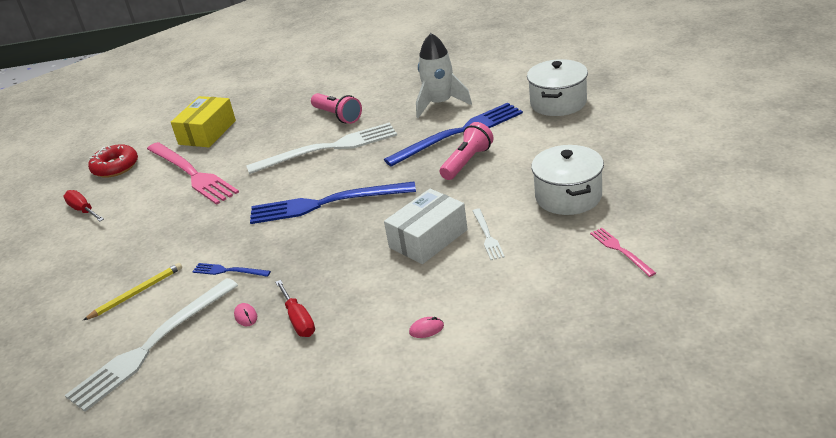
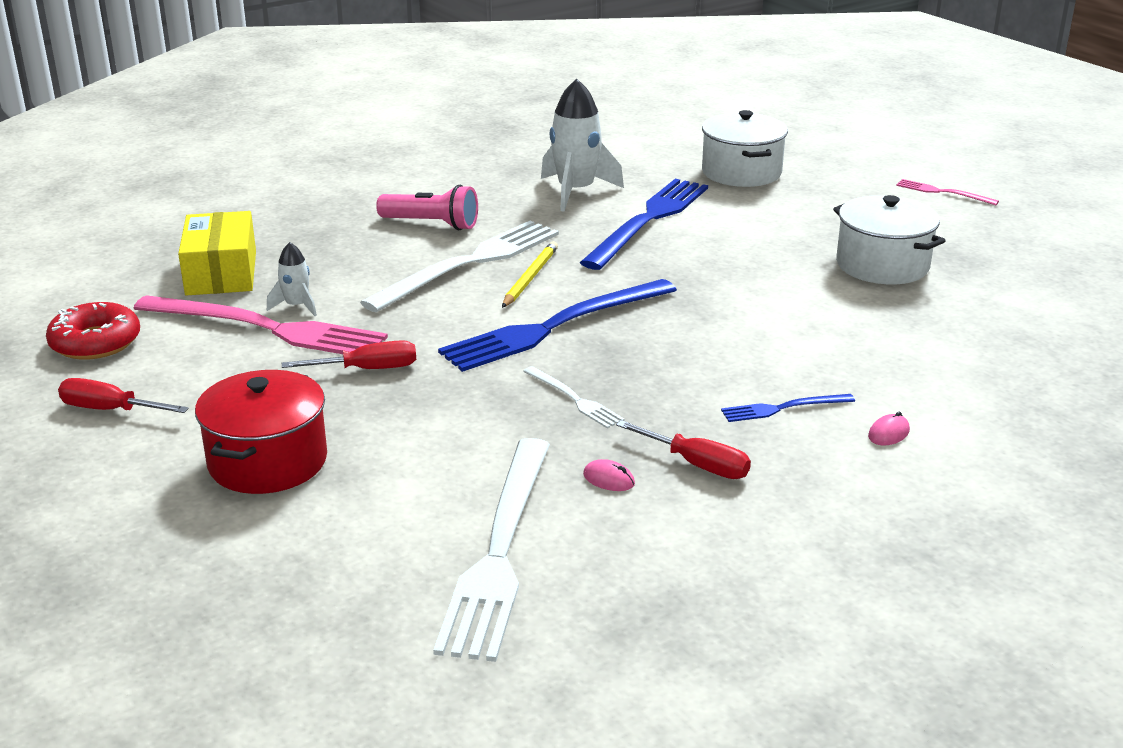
camera: 35 degrees left, 5 degrees down
yellow pencil [84,263,182,320] -> yellow pencil moved to [502,241,558,308]
blue fork [192,263,271,277] -> blue fork moved to [721,394,855,422]
white box [384,189,468,264] -> none
pink flashlight [439,122,494,180] -> none
white fork [473,208,505,260] -> white fork moved to [523,366,624,429]
pink fork [590,228,656,277] -> pink fork moved to [896,179,999,205]
none -> red pot [195,370,327,494]
none -> white rocket [267,242,317,316]
none -> red screwdriver [282,340,416,369]

